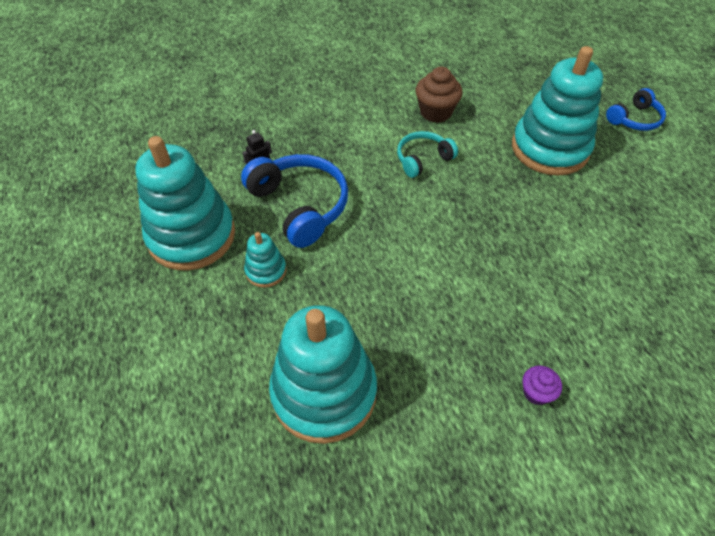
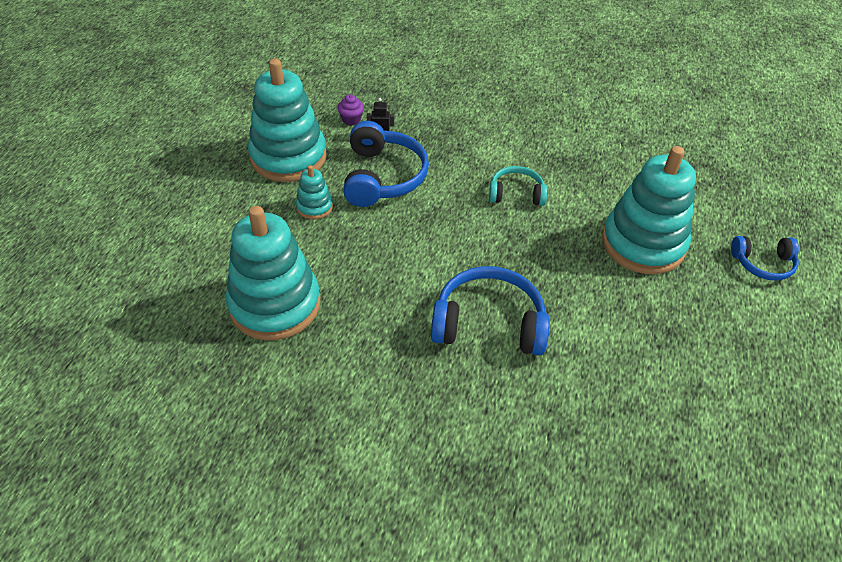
camera: 35 degrees right, 5 degrees down
brown cupcake [416,67,463,123] -> none
purple cupcake [522,365,562,405] -> purple cupcake moved to [338,94,364,125]
none -> blue headphones [431,266,550,356]

